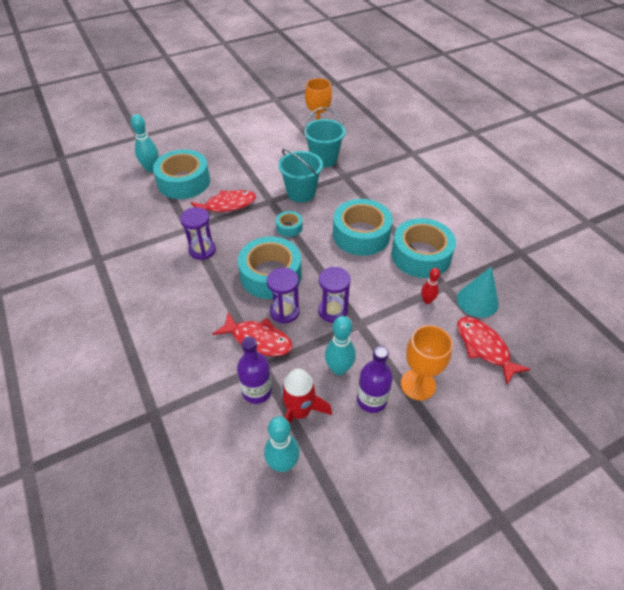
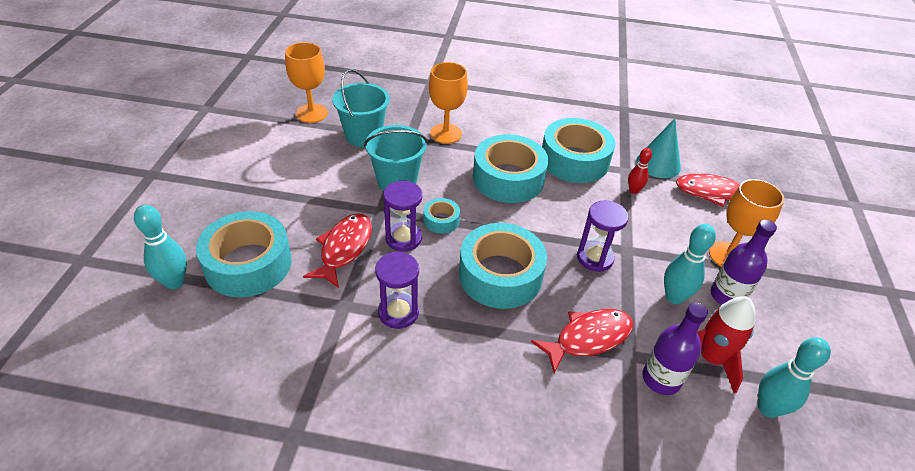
camera: 55 degrees left, 5 degrees down
purple hourglass [267,268,300,324] -> purple hourglass moved to [383,181,422,252]
none -> orange goblet [429,62,468,144]

